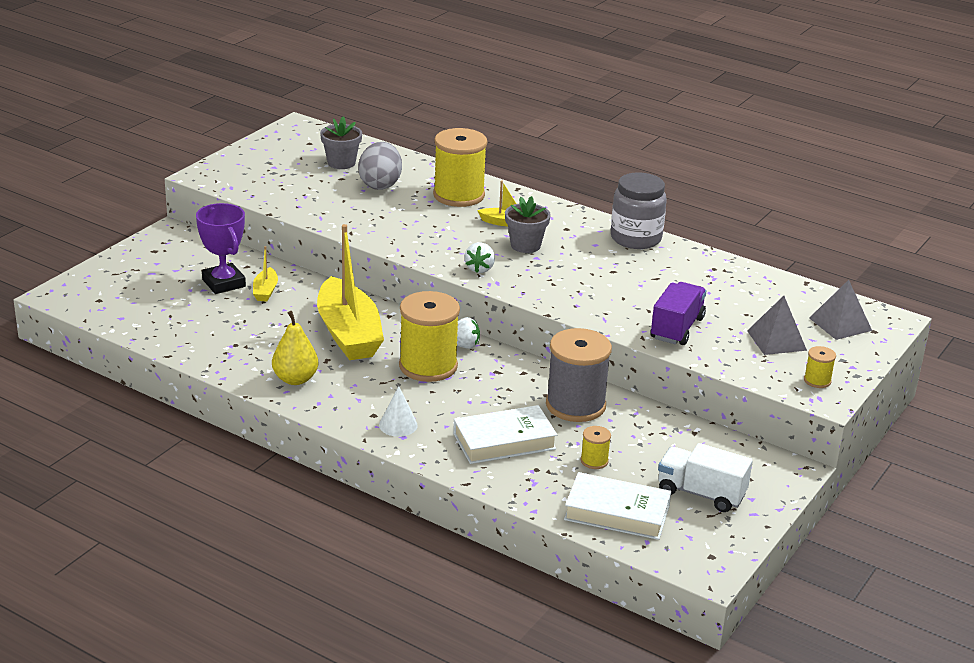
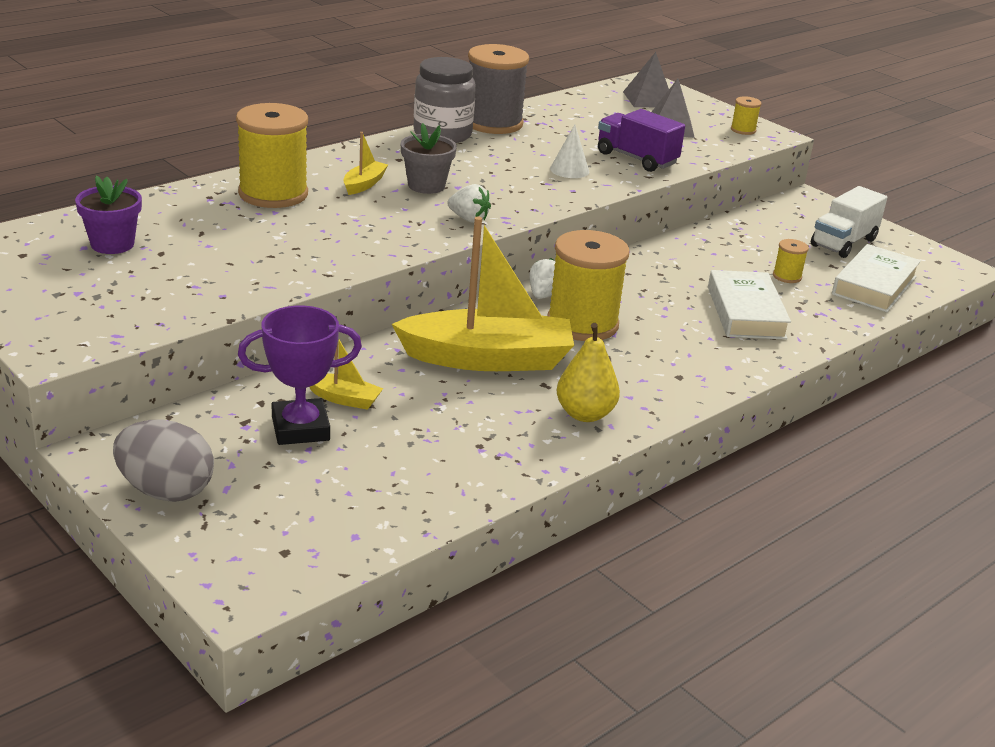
camera: 75 degrees left, 0 degrees up
grey flower pot [320,117,362,169] -> purple flower pot [75,175,142,254]
grey egg [358,142,402,190] -> grey egg moved to [113,420,214,502]
white cone [379,386,418,437] -> white cone moved to [550,124,589,178]
grey spool [546,328,612,422] -> grey spool moved to [468,44,529,134]

